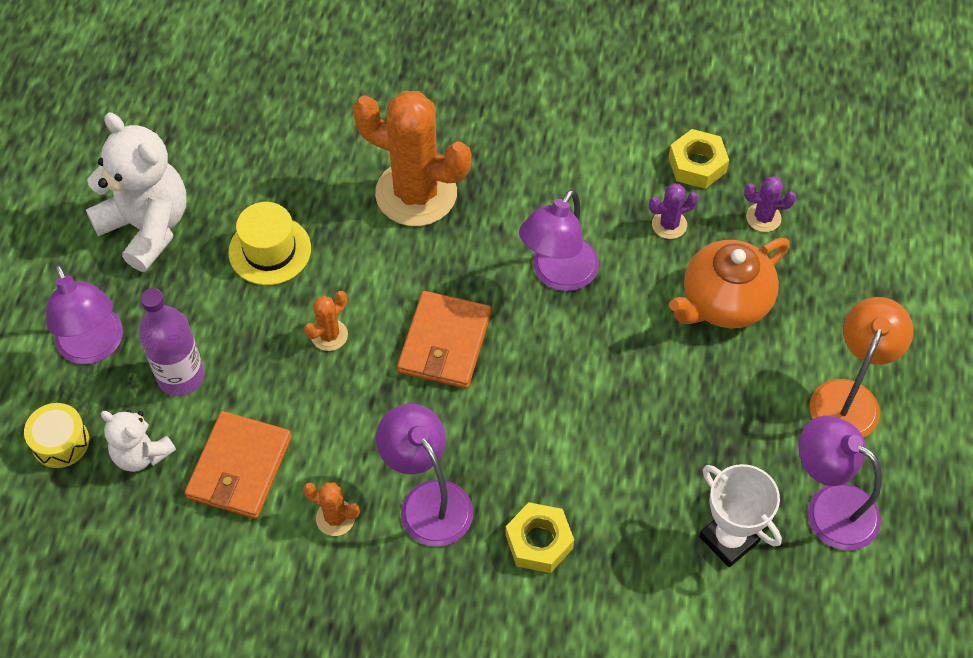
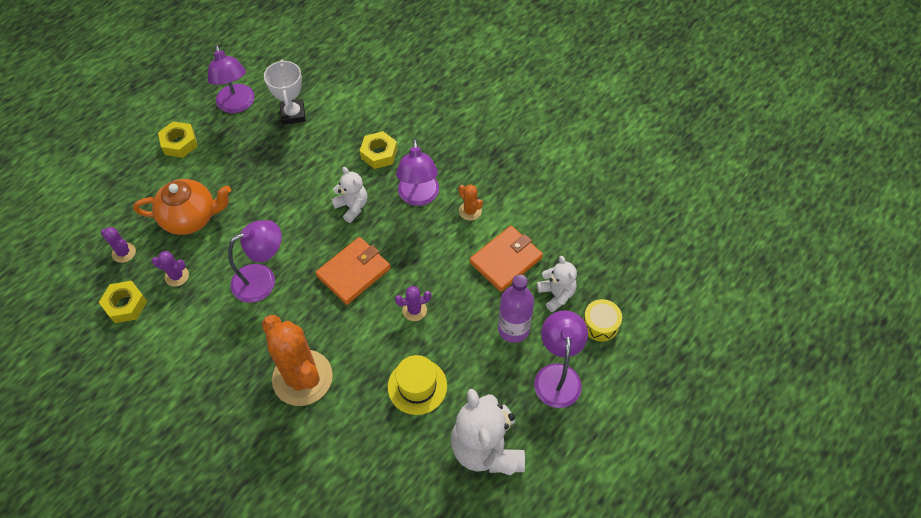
camera: 150 degrees left, 0 degrees up
orange cactus [304,291,348,351] -> purple cactus [395,286,431,321]
orange lamp [810,297,913,438] -> yellow nut [158,121,198,158]
none -> white teddy bear [331,167,367,223]

